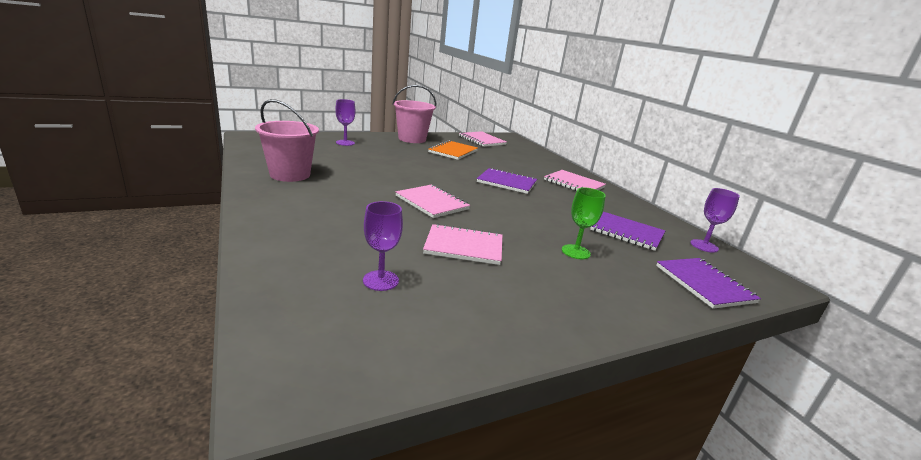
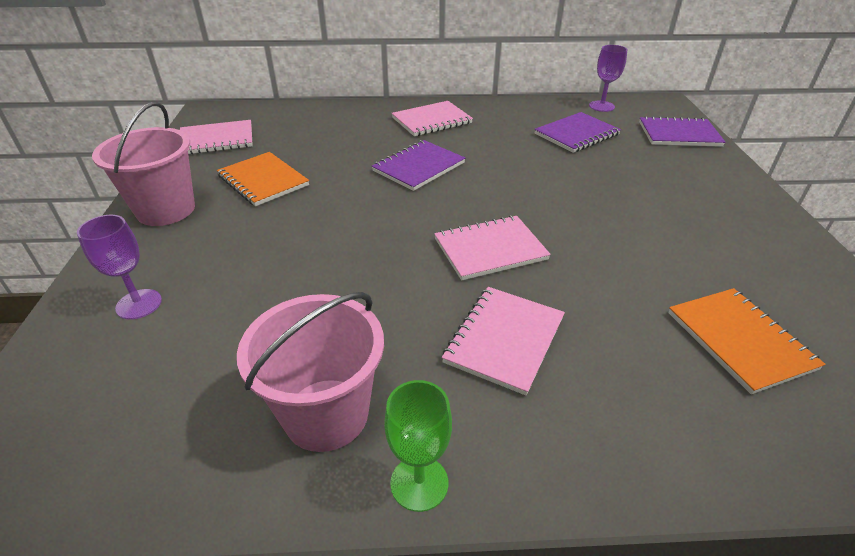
camera: 65 degrees left, 15 degrees up
purple goblet [363,201,403,291] -> orange notebook [668,288,826,394]
pink notebook [423,224,502,265] -> pink notebook moved to [442,287,565,396]
green goblet [562,188,606,259] -> green goblet moved to [384,380,452,512]

